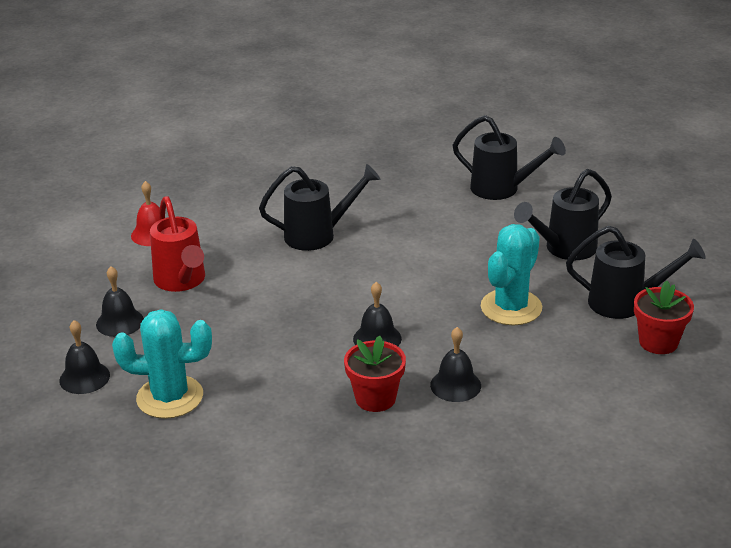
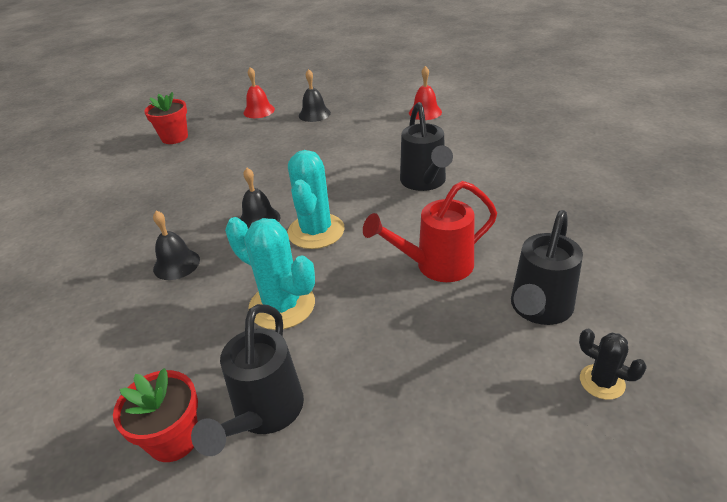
camera: 95 degrees right, 5 degrees up
black bell [59,320,110,394] -> red bell [244,67,275,118]
turquoise cactus [112,309,212,419] -> turquoise cactus moved to [287,150,345,249]
red watering can [150,196,205,292] -> red watering can moved to [363,181,497,282]
red flower pot [344,336,406,412] -> red flower pot moved to [144,92,188,144]
black watering can [514,169,612,260] -> none
none -> black cactus [579,329,647,400]

